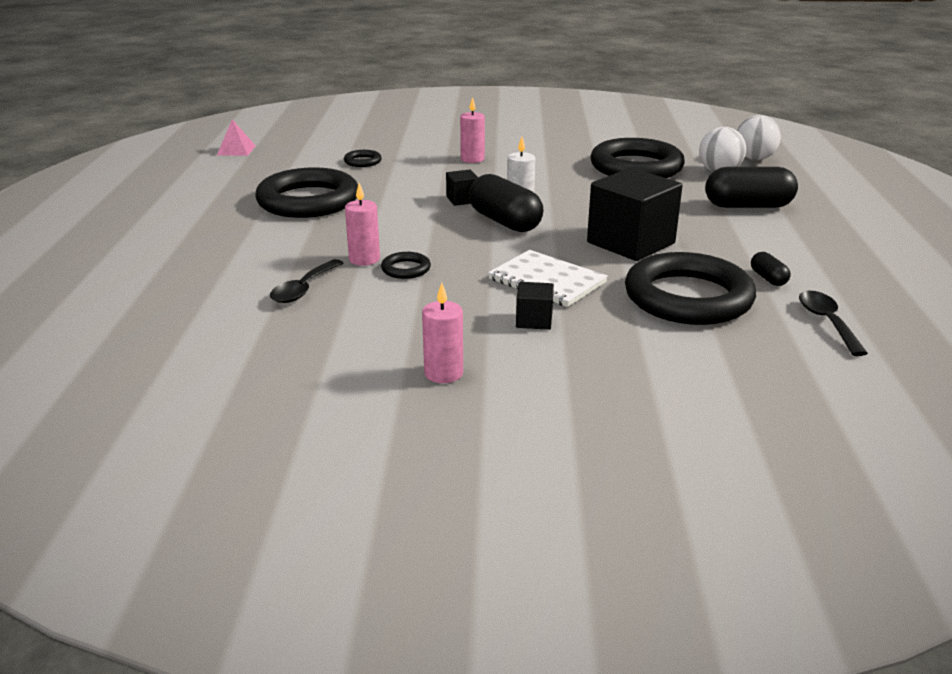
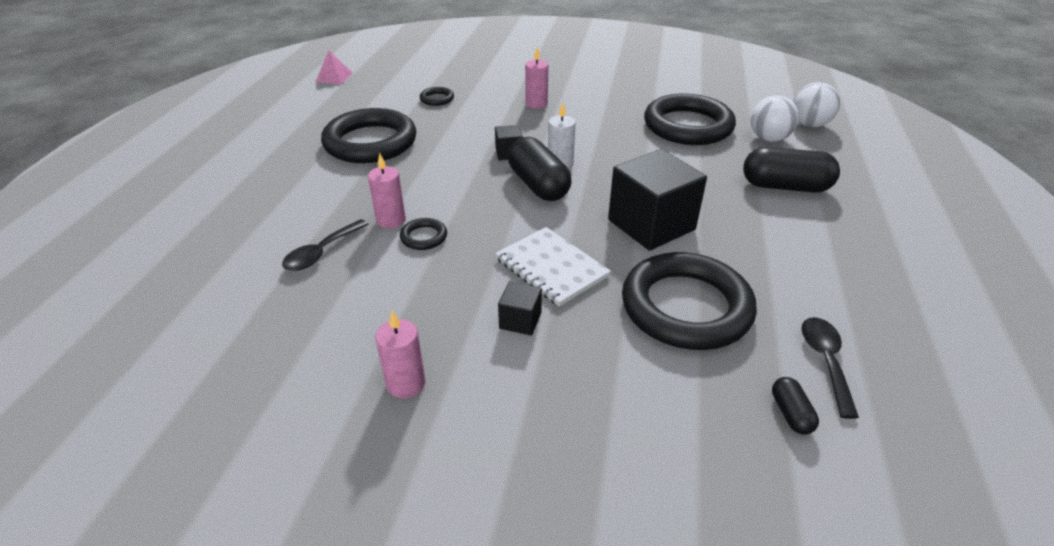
camera: 10 degrees right, 10 degrees up
black capsule [751,252,791,286] -> black capsule moved to [772,377,819,435]

